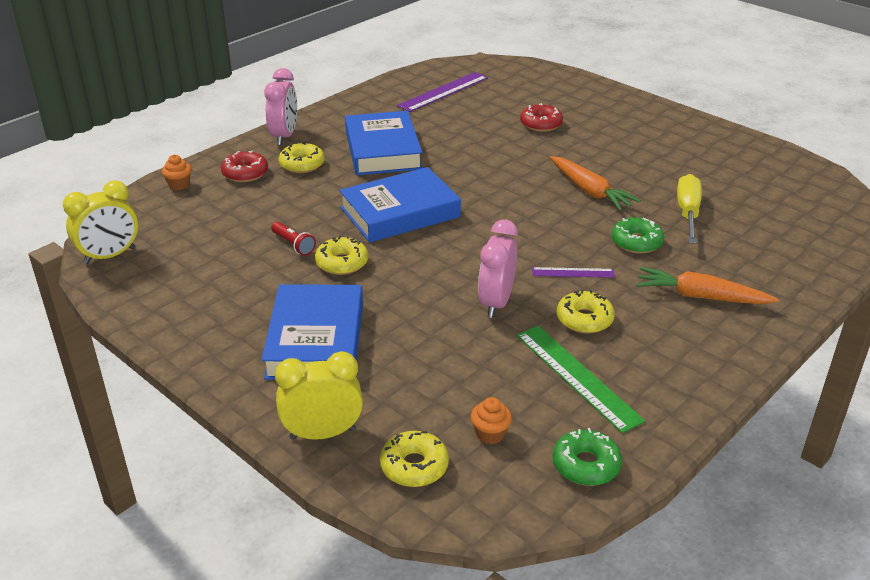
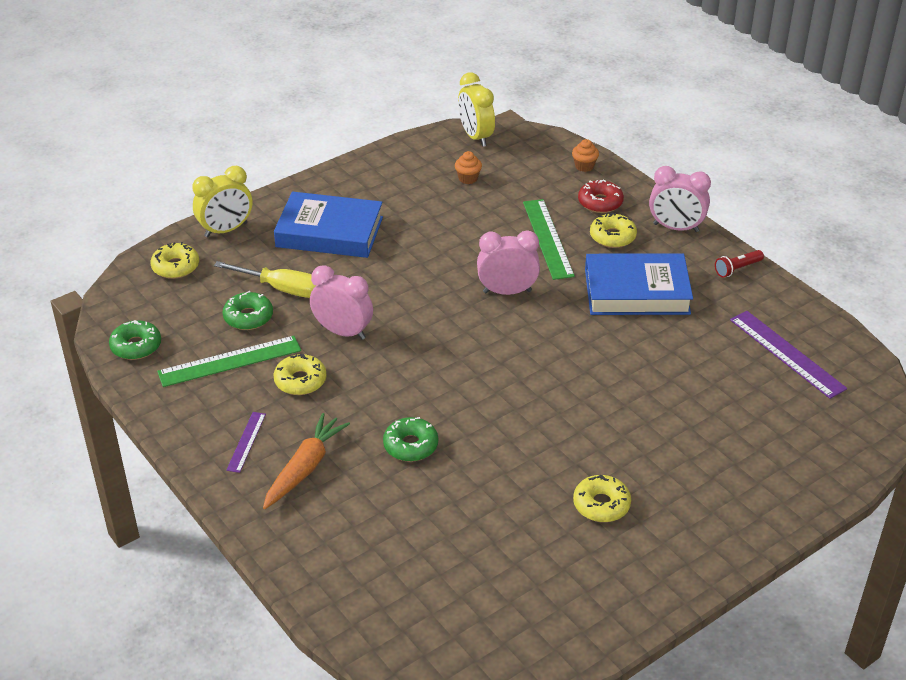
camera: 100 degrees right, 5 degrees up
red flashlight [271,222,316,256] -> red flashlight moved to [715,250,764,278]
yellow clock [275,351,363,440] -> yellow clock turned 60 degrees clockwise [192,166,252,237]
yellow donut [315,236,368,275] -> yellow donut moved to [573,475,631,522]
blue book [339,167,461,242] -> pink clock [477,231,540,295]
orange cupcake [471,397,512,444] -> orange cupcake moved to [455,151,482,184]
red donut [520,103,563,132] -> none
purple ruler [532,267,615,278] -> purple ruler moved to [226,412,266,473]
orange carrot [550,156,641,211] -> none
yellow screwdriver [677,174,702,244] -> yellow screwdriver moved to [214,261,316,298]
none -> green donut [223,291,273,330]
none -> green ruler [523,199,575,280]

